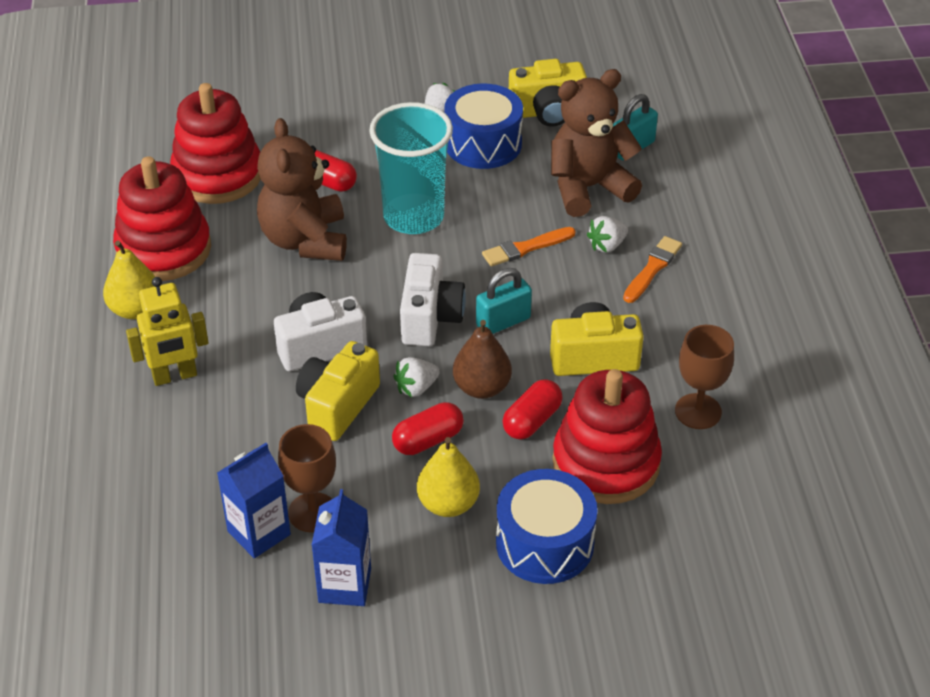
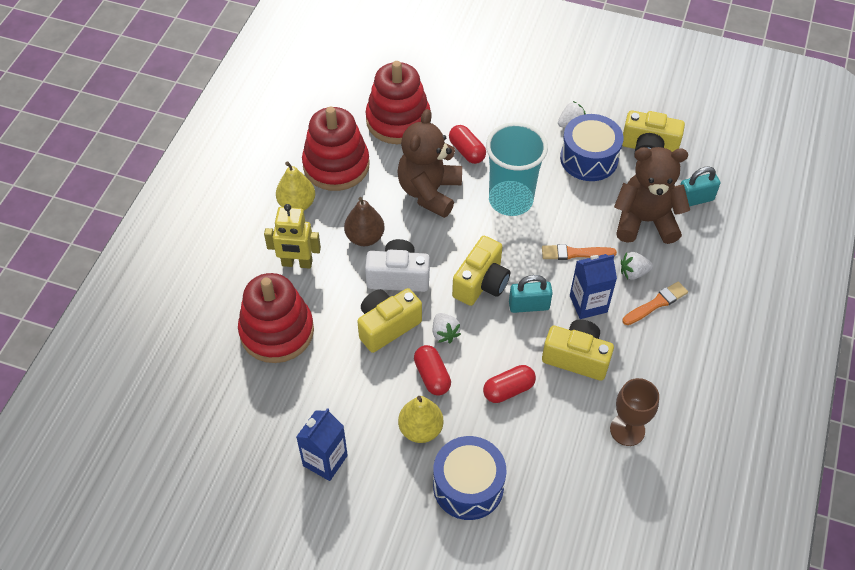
camera: 25 degrees right, 10 degrees up
blue carton [217,443,291,558] -> blue carton moved to [570,254,617,319]
brown goblet [278,424,336,532] -> none
red capsule [392,402,464,455] -> red capsule turned 75 degrees clockwise [414,345,451,396]
white strawberry [393,357,440,397] -> white strawberry turned 105 degrees counterclockwise [433,313,461,343]
white camera [400,253,466,346] -> yellow camera [452,236,510,306]
brown pear [453,320,512,399] -> brown pear moved to [344,197,384,246]
red stacking toy [552,369,662,504] -> red stacking toy moved to [238,273,314,363]

